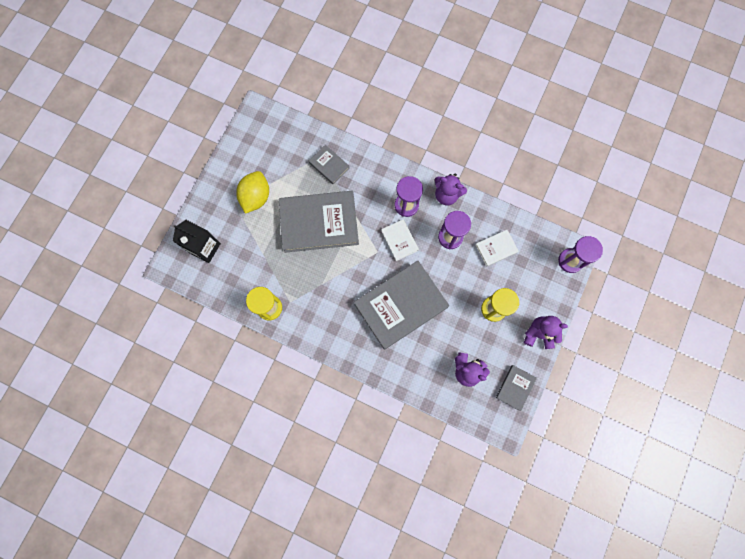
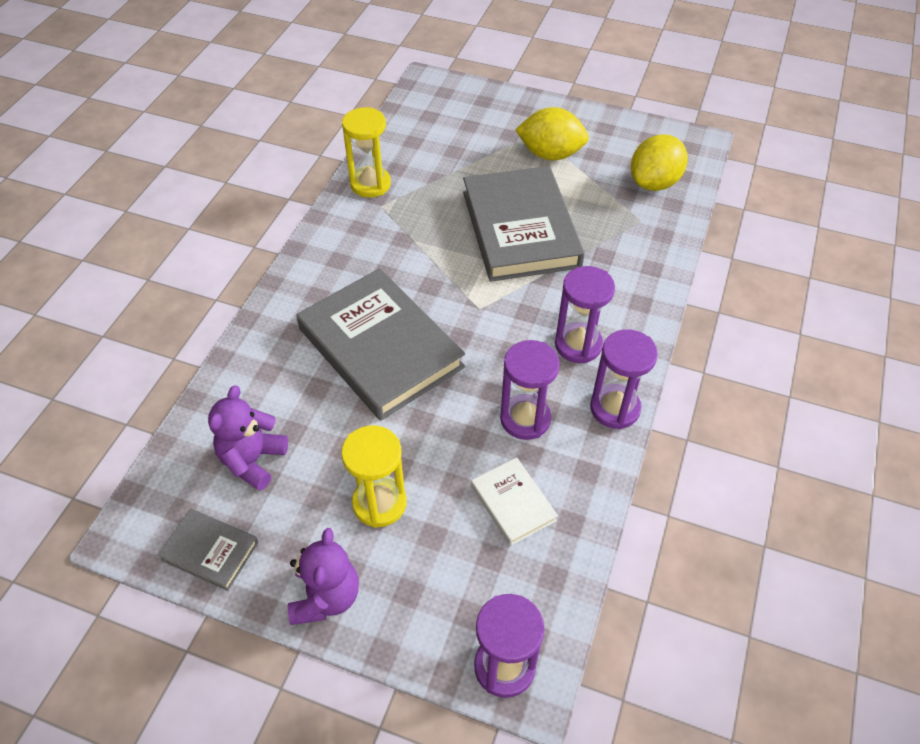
camera: 85 degrees right, 25 degrees down
black carton [173,220,221,263] -> none
grey book [309,145,350,184] -> none
white book [381,219,419,261] -> none
purple teddy bear [435,173,467,205] -> purple hourglass [590,329,658,429]
none -> yellow lemon [631,134,688,191]

